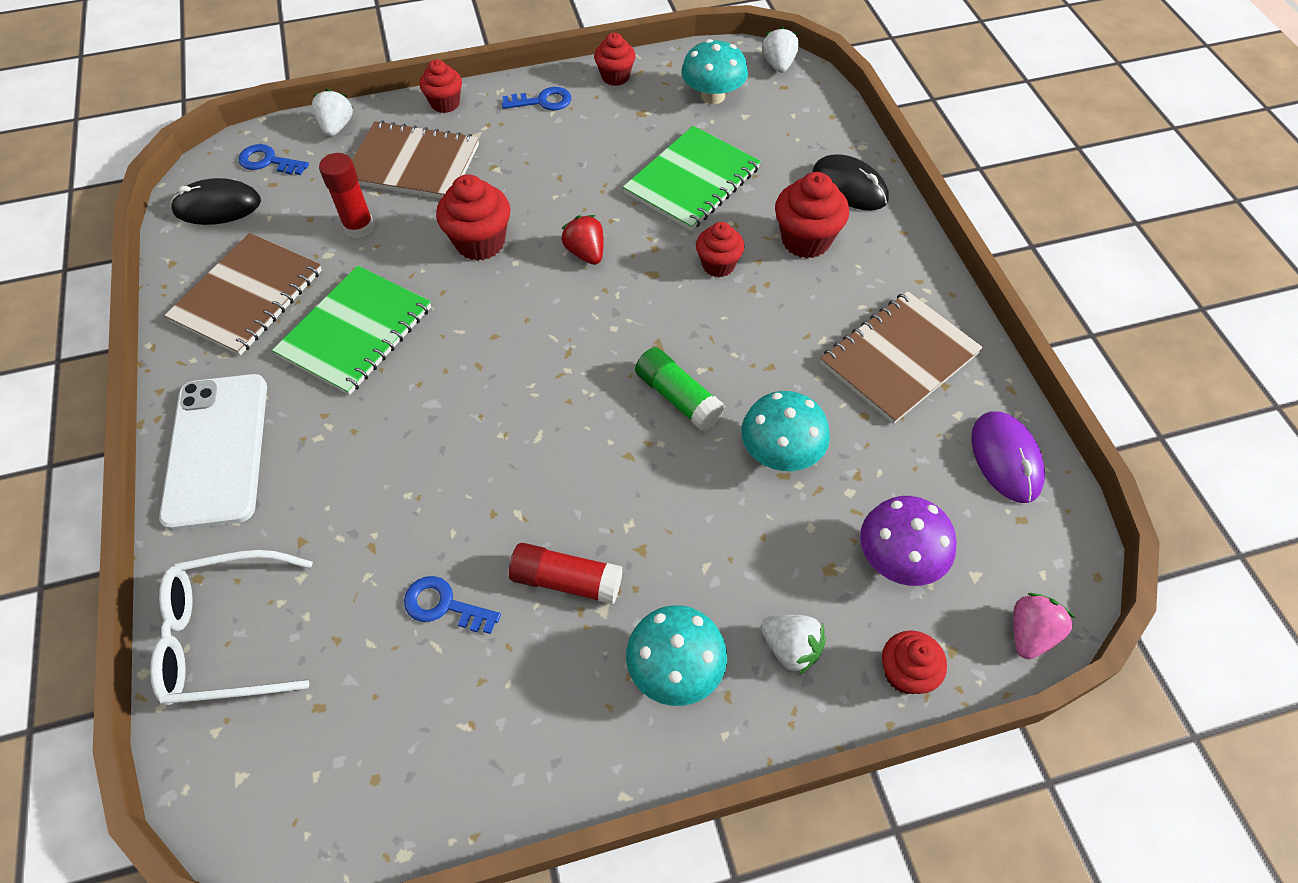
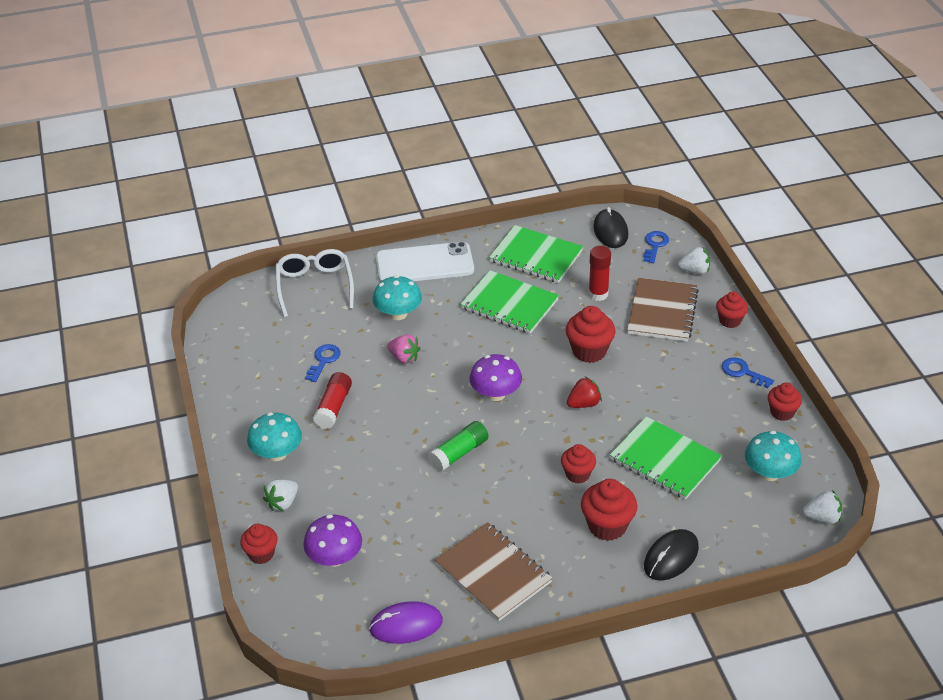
camera: 90 degrees right, 15 degrees down
brown notebook [164,233,322,356] -> green notebook [489,225,583,283]
blue key [502,87,571,110] -> blue key turned 135 degrees clockwise [722,357,774,388]
turquoise mushroom [741,391,830,471] -> turquoise mushroom moved to [373,275,422,320]
pink strawberry [1013,593,1075,659] -> pink strawberry moved to [387,334,421,364]
none -> purple mushroom [470,354,522,401]

